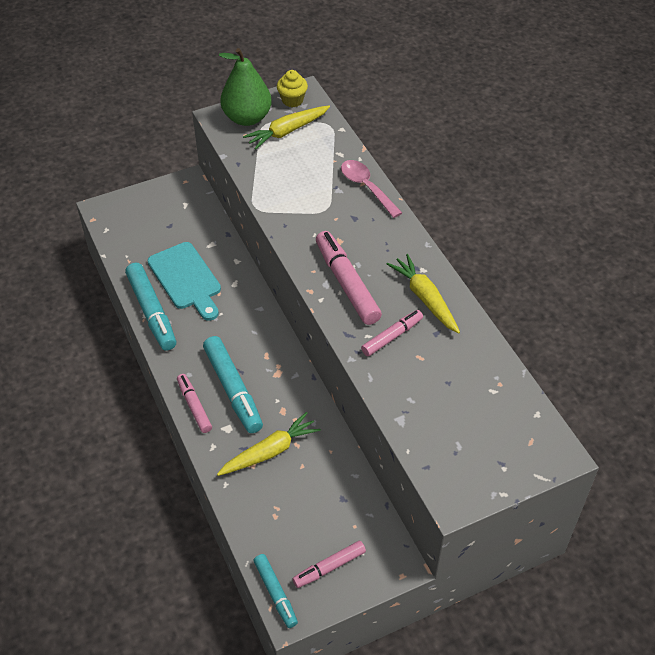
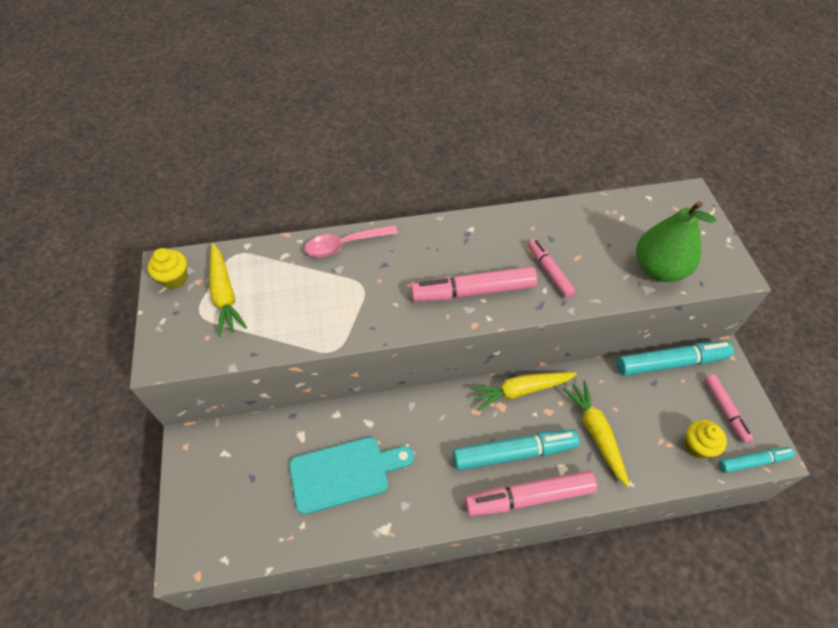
camera: 75 degrees left, 5 degrees up
turquoise marker [125,263,176,351] -> turquoise marker moved to [617,341,734,376]
pink marker [177,374,212,433] -> pink marker [465,470,597,516], size x1.67
green pear [219,48,272,126] -> green pear moved to [636,201,716,282]
yellow carrot [387,254,460,334] -> yellow carrot moved to [470,372,577,411]
none -> yellow cupcake [685,420,727,459]

